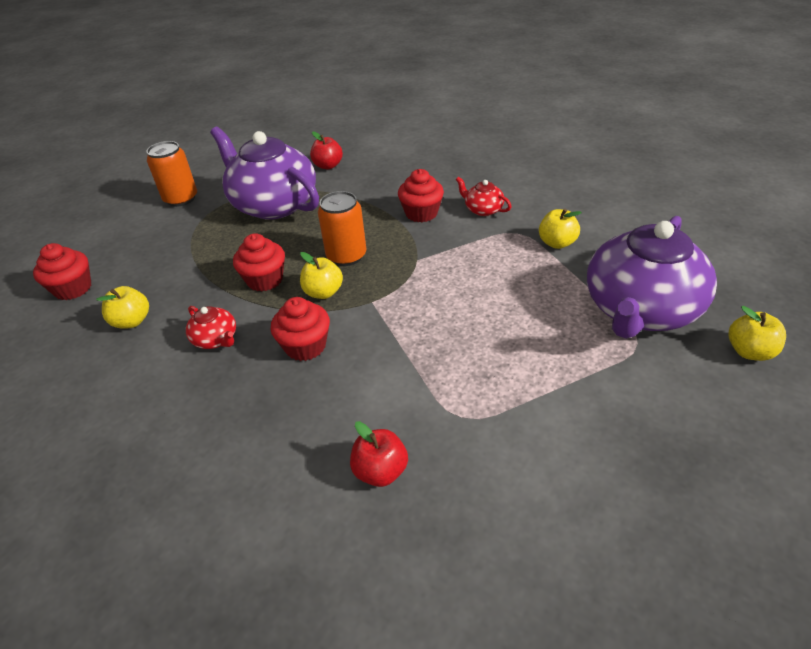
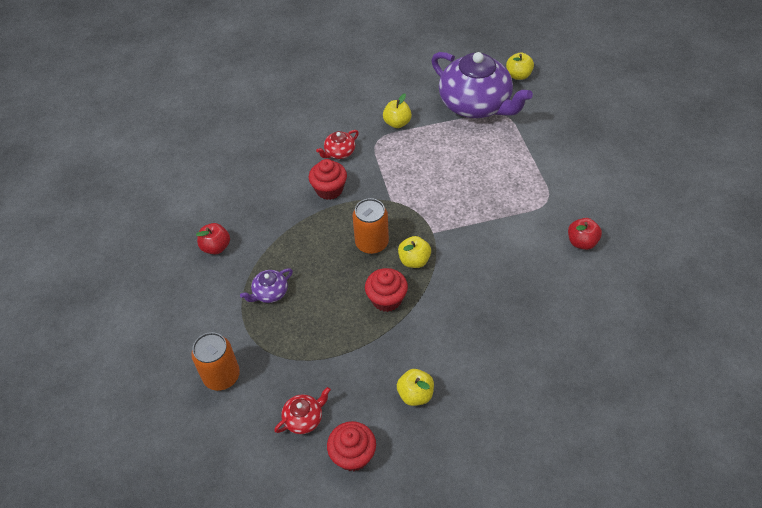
camera: 80 degrees left, 10 degrees up
red teapot [186,306,236,349] -> red teapot moved to [274,387,331,434]
purple teapot [210,127,319,220] -> purple teapot [240,268,293,303], size x0.42
red cupcake [271,297,330,361] -> none

